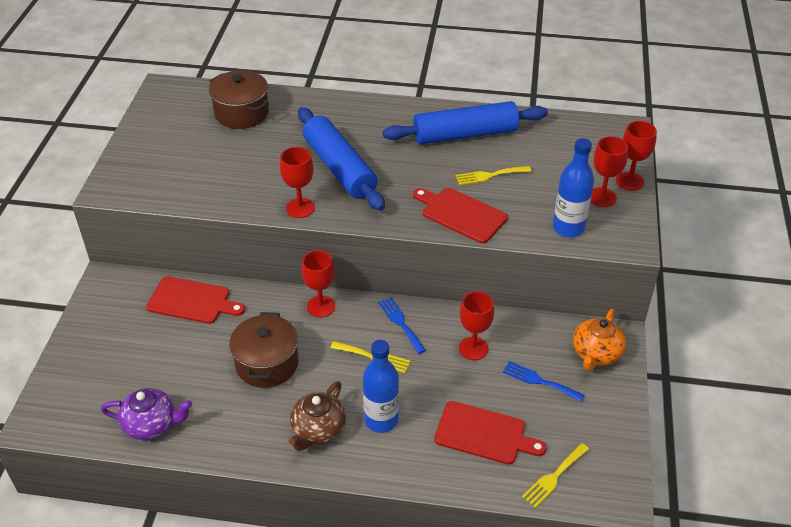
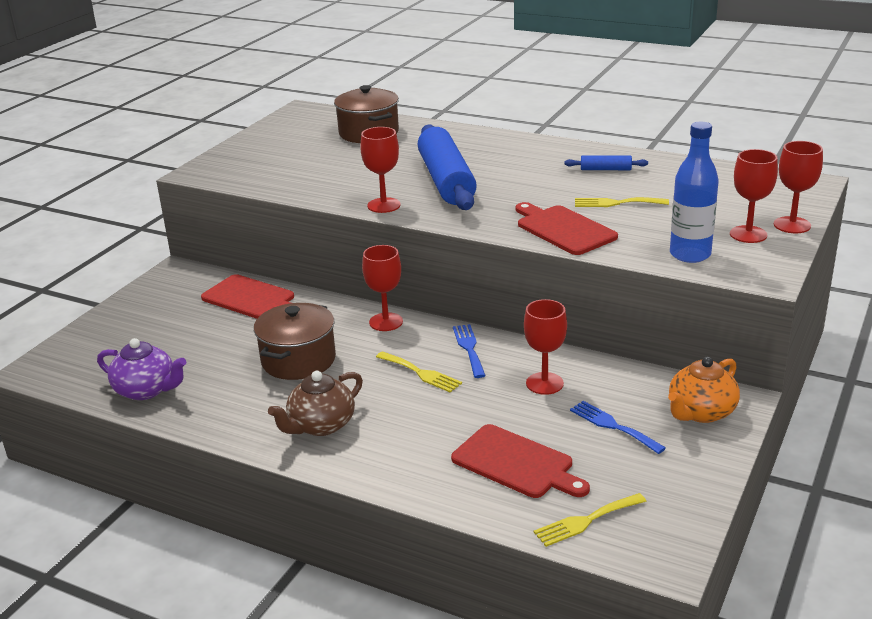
camera: 20 degrees right, 15 degrees down
blue bottle [363,340,399,433] -> none
blue rolling pin [383,101,548,144] -> blue rolling pin [565,155,648,170], size x0.41

